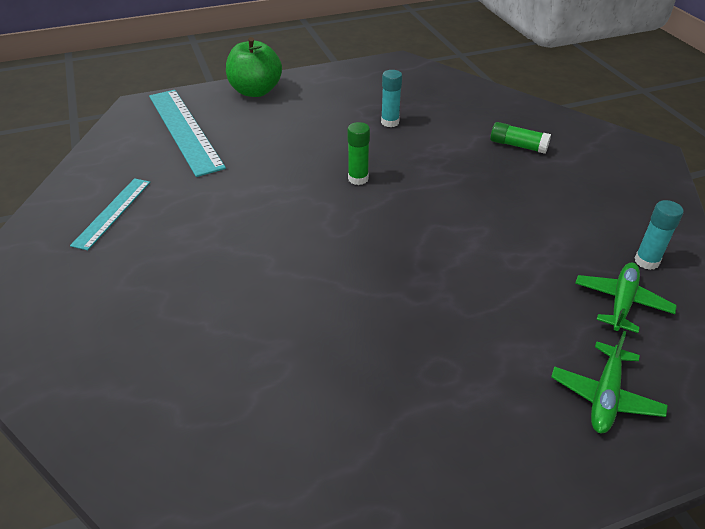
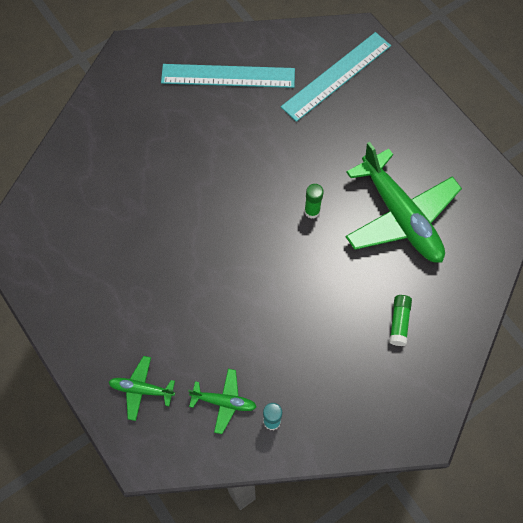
camera: 75 degrees right, 25 degrees up
turquoise ruler [70,178,150,250] -> turquoise ruler [161,64,295,88], size x1.74
green apple [226,37,282,97] -> none
turquoise glue stick [381,70,402,127] -> green plane [346,142,462,263]

